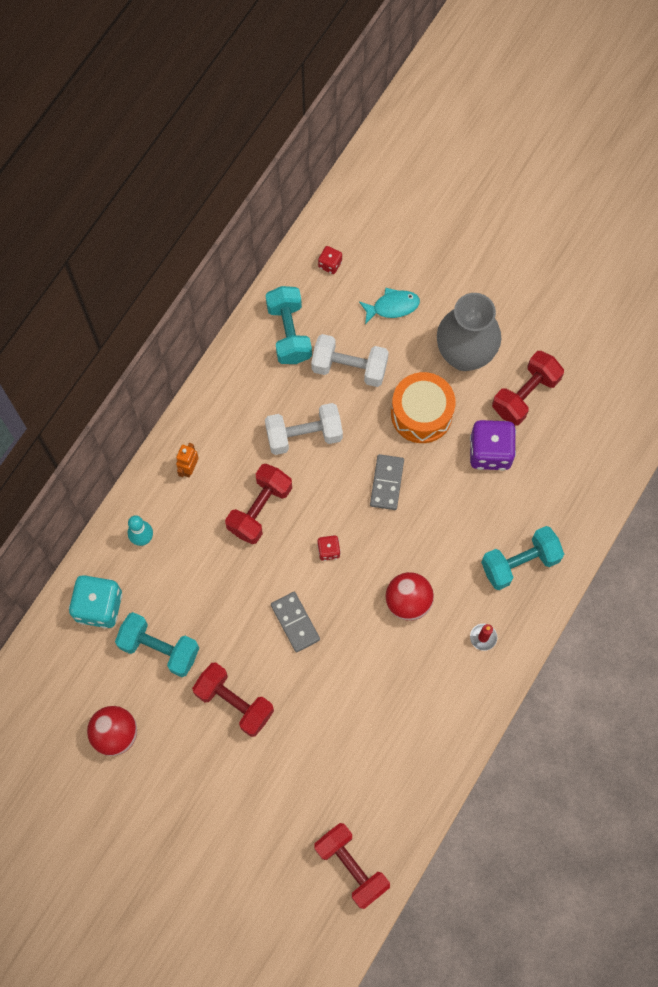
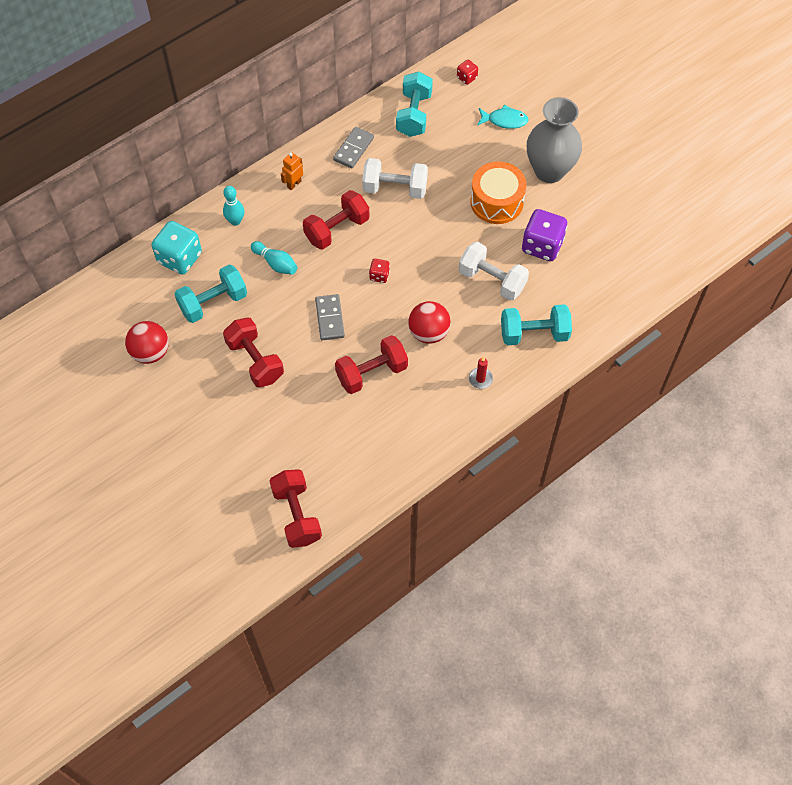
camera: 20 degrees right, 10 degrees down
turquoise dumbbell [115,612,199,677] -> turquoise dumbbell turned 75 degrees counterclockwise [175,264,247,323]
white dumbbell [311,334,389,387] -> white dumbbell moved to [459,242,529,301]
grey domino [370,454,404,510] -> grey domino moved to [333,127,374,168]
red dumbbell [492,351,564,426] -> red dumbbell moved to [335,335,408,394]
none -> turquoise bowling pin [251,241,298,275]

